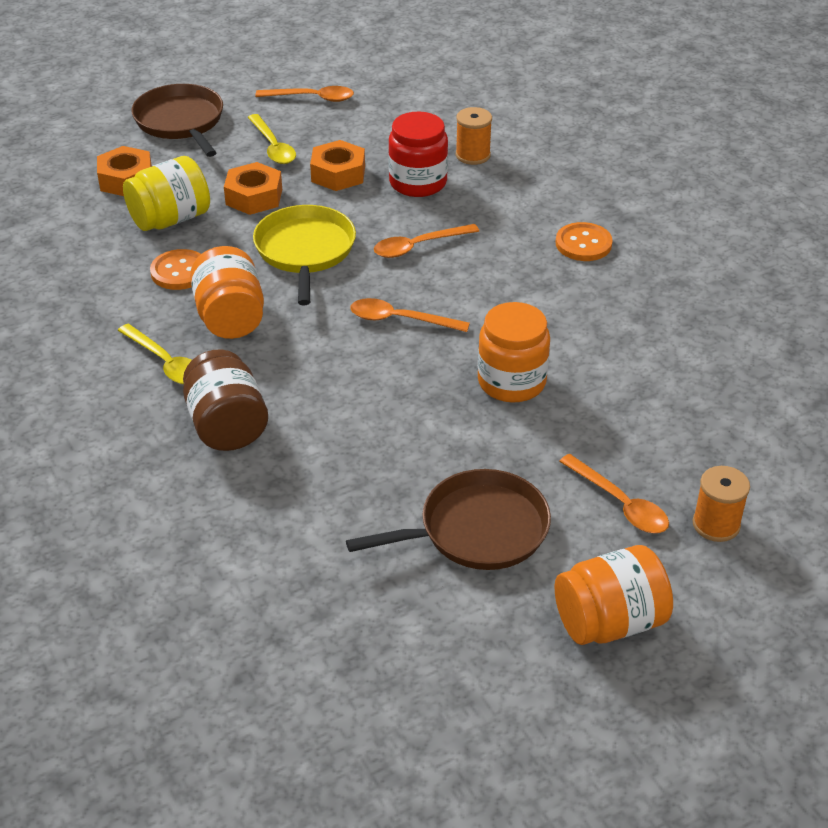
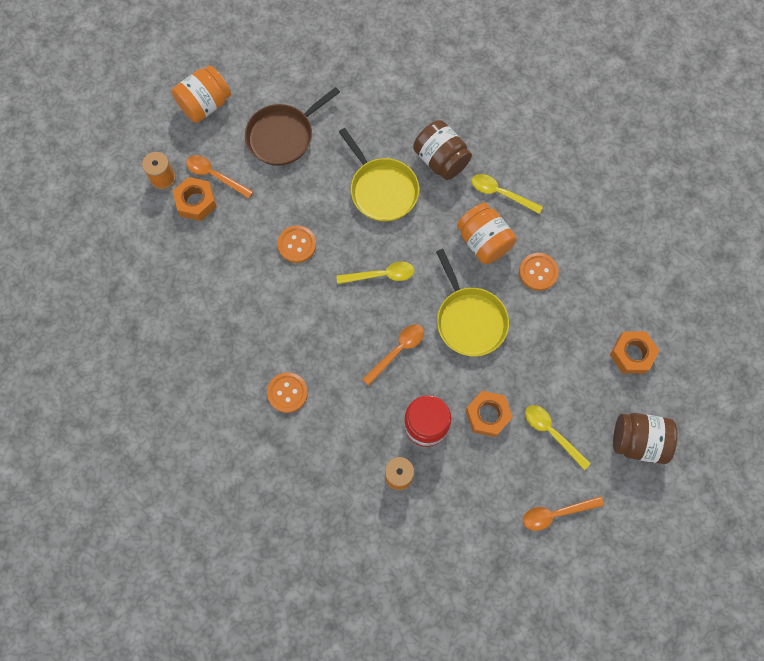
camera: 160 degrees right, 30 degrees up
yellow jar [123,156,210,231] -> none
brown pan [131,84,223,157] -> brown jar [613,413,677,464]
orange nut [224,162,282,215] -> orange nut moved to [173,177,217,221]
orange spoon [350,298,470,332] -> yellow spoon [336,262,414,284]
orange jar [478,302,550,402] -> orange button [277,226,316,263]
none -> yellow pan [339,128,419,222]

